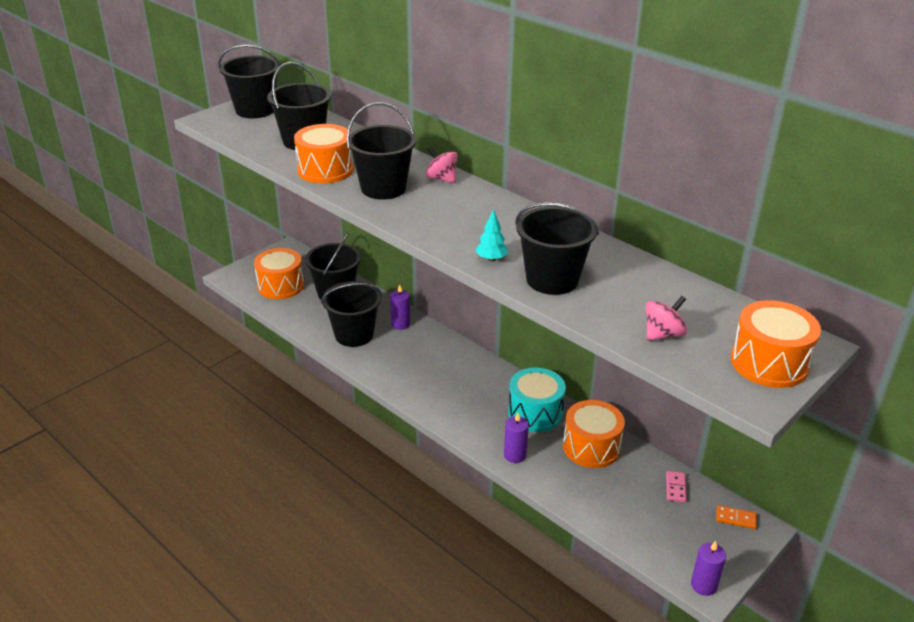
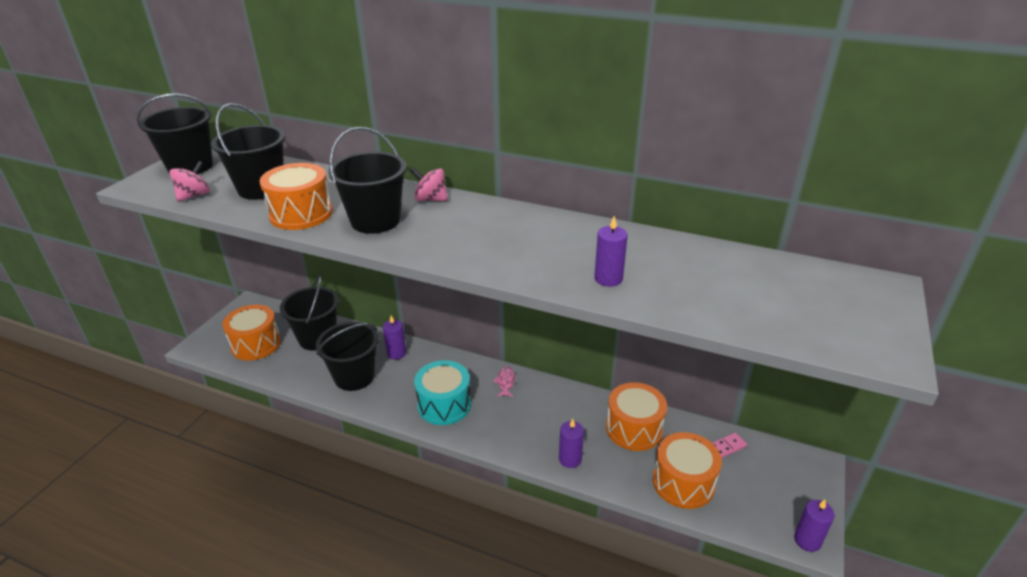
camera: 20 degrees left, 0 degrees up
turquoise tree [476,209,508,261] -> none
turquoise drum [508,368,566,432] -> turquoise drum moved to [414,360,471,425]
black bucket [515,203,599,295] -> purple candle [594,216,628,287]
pink spinning top [646,296,687,341] -> pink spinning top moved to [169,161,210,202]
pink domino [666,471,687,502] -> pink domino turned 75 degrees clockwise [712,432,747,458]
orange domino [716,505,757,529] -> none
orange drum [731,300,821,388] -> orange drum moved to [653,432,722,509]
none -> pink fish [493,367,515,397]

